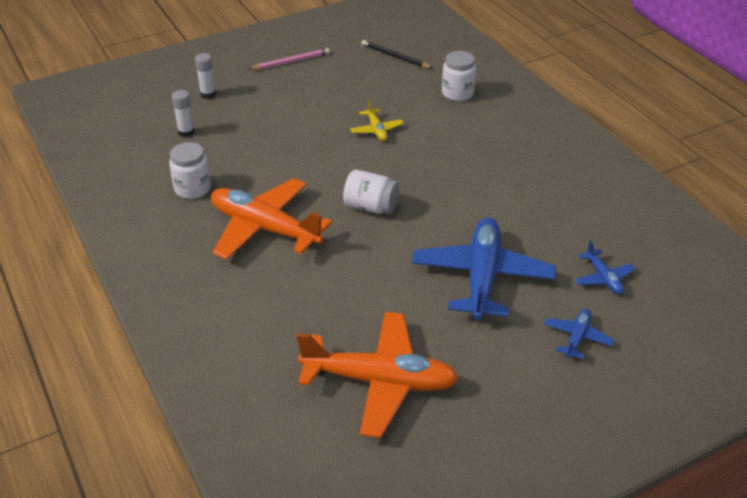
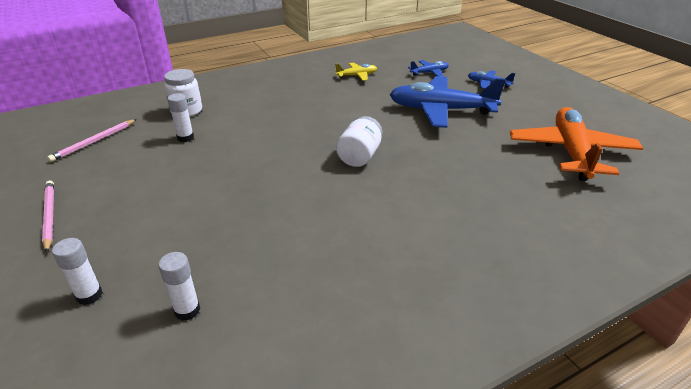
camera: 90 degrees left, 5 degrees down
white jar [169,142,211,199] -> none
orange plane [211,178,332,260] -> none
yellow plane [350,100,404,141] -> yellow plane moved to [335,63,377,81]
black pencil [361,40,432,68] -> pink pencil [47,119,137,162]
none -> white glue stick [167,93,194,142]

